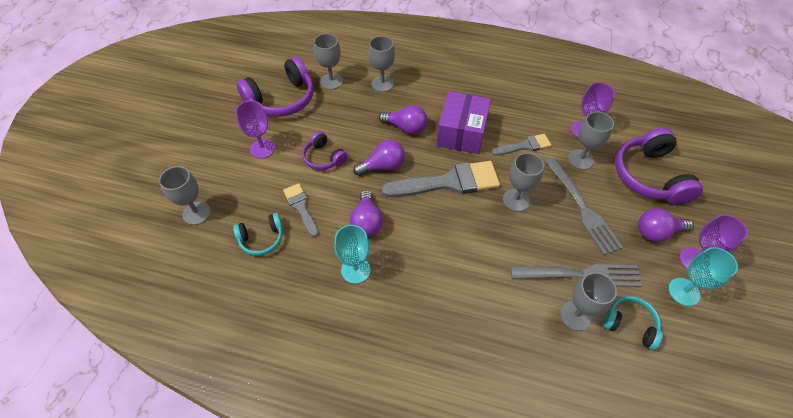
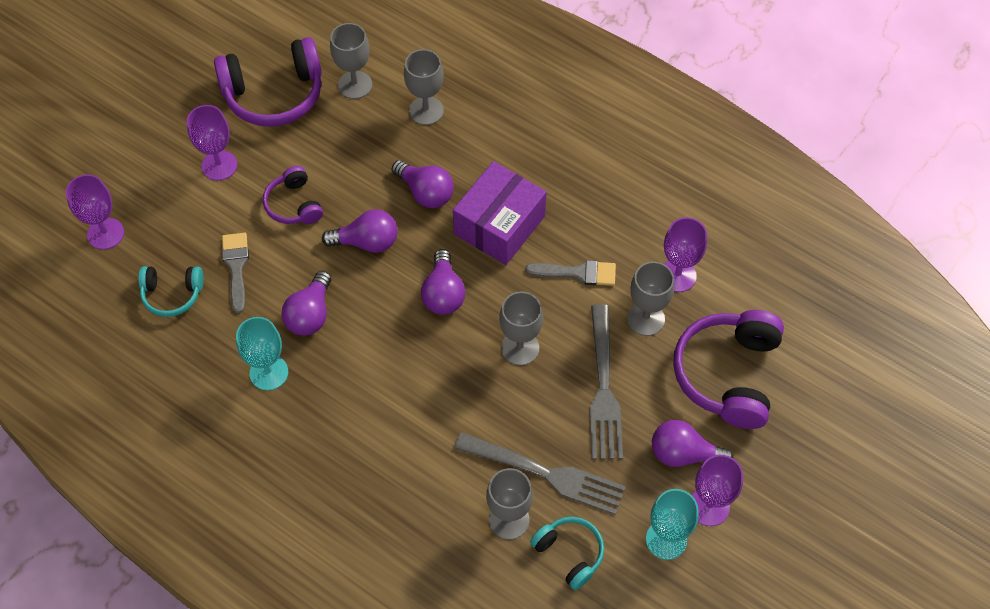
camera: 20 degrees right, 5 degrees up
grey goblet [159,166,211,225] -> purple goblet [66,174,124,250]
grey brush [382,161,500,197] -> purple light bulb [421,249,465,315]

